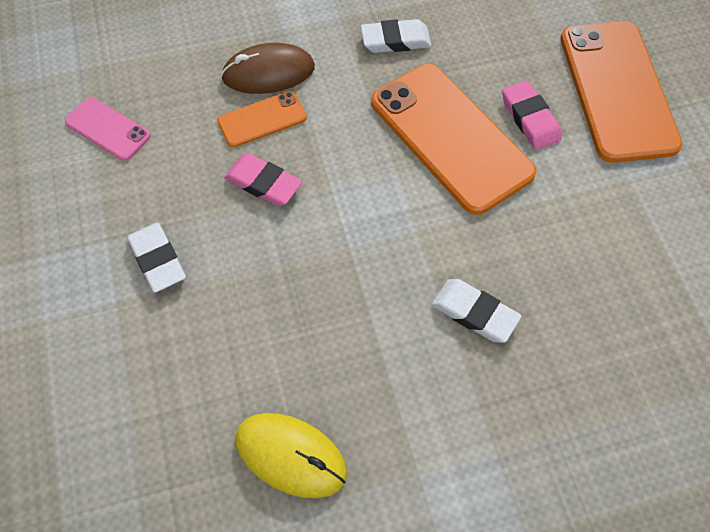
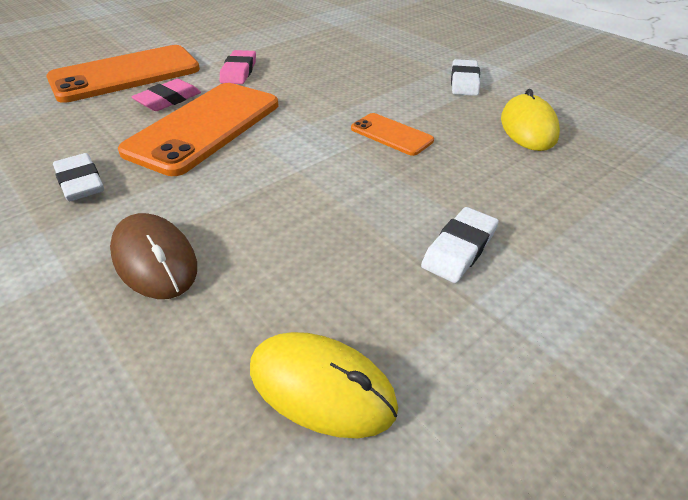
camera: 115 degrees left, 20 degrees down
pink phone [65,97,151,161] -> yellow mouse [250,332,398,438]
orange phone [217,91,307,147] -> orange phone moved to [351,113,434,156]
pink eraser [224,153,302,206] -> pink eraser moved to [220,50,256,84]
white eraser [431,279,522,343] -> white eraser moved to [451,59,480,96]

